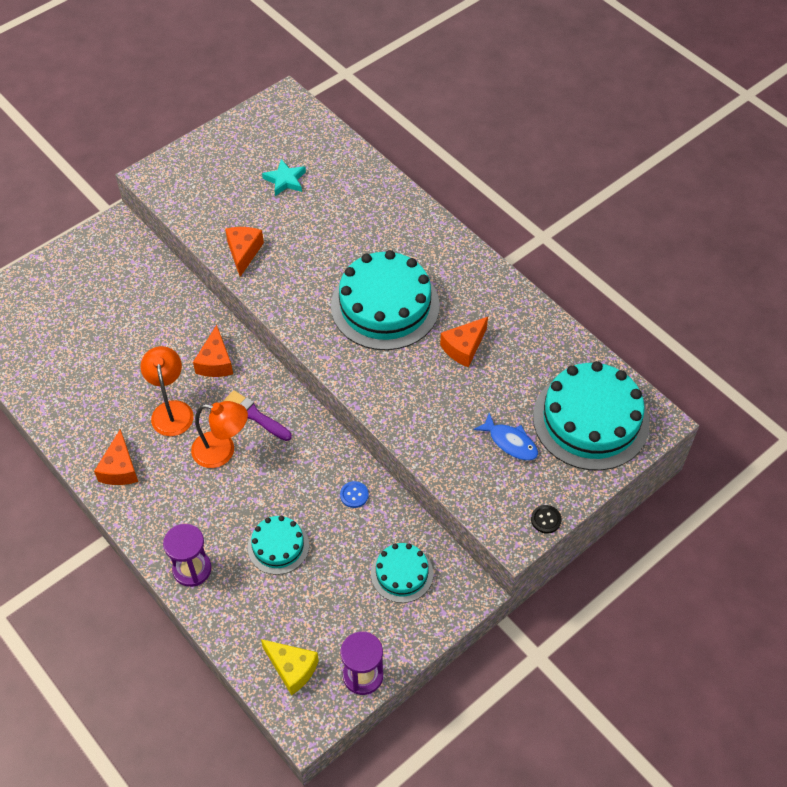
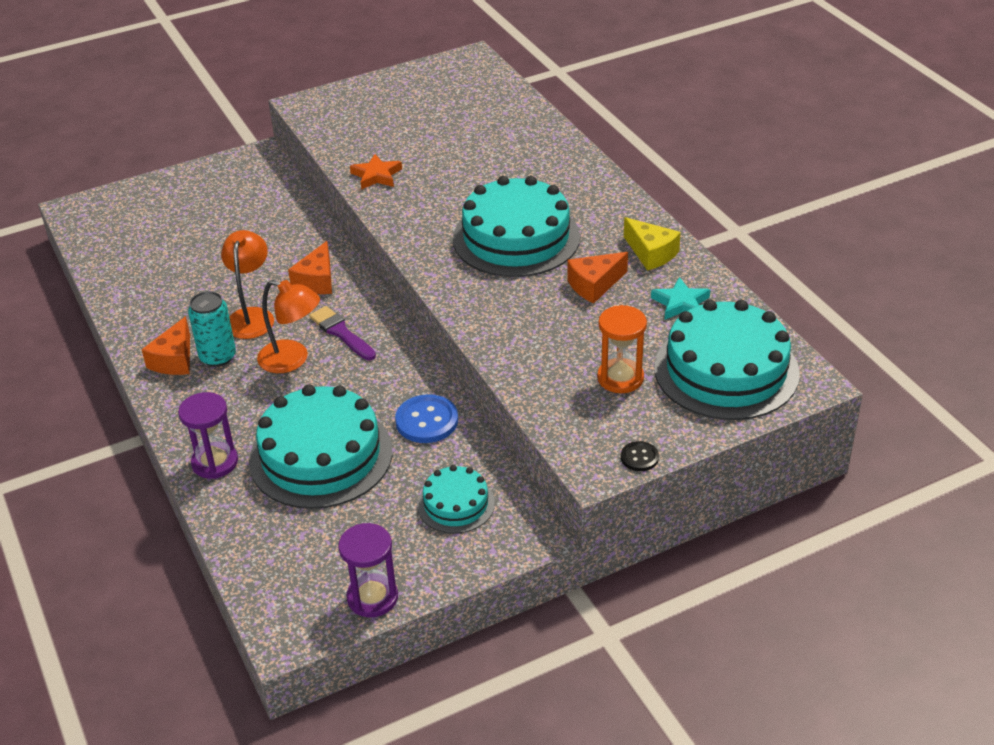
camera: 15 degrees right, 15 degrees down
orange cheese [225,227,264,277] -> orange star [350,154,402,190]
turquoise cake [247,516,309,575] -> turquoise cake [249,385,392,509], size x1.92
yellow cheese [261,639,319,695] -> yellow cheese moved to [624,217,681,271]
turquoise star [262,159,306,196] -> turquoise star moved to [651,277,710,320]
blue button [340,481,369,508] -> blue button [395,394,458,443], size x1.81
blue fish [473,413,538,461] -> orange hourglass [597,305,647,393]
none -> turquoise can [188,291,236,367]

